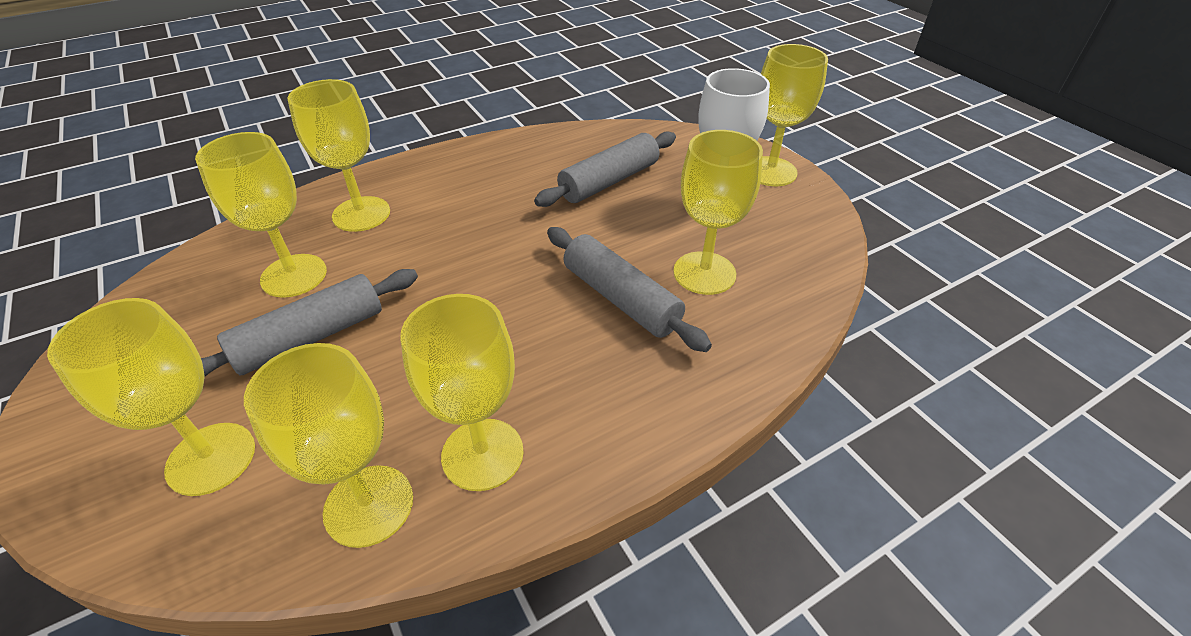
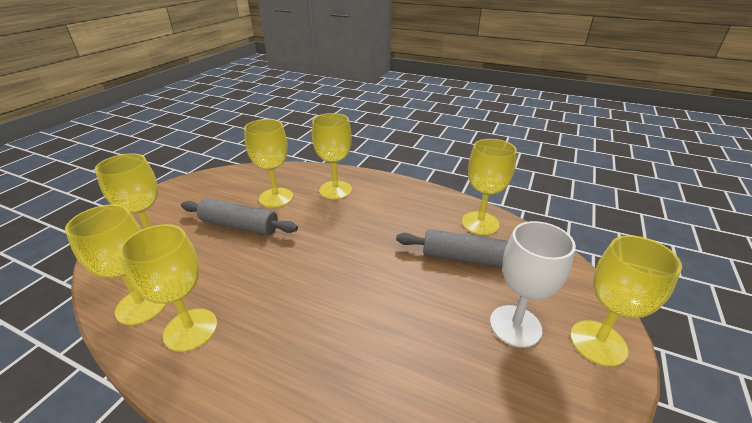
camera: 55 degrees right, 10 degrees down
grey rolling pin [547,227,712,352] -> none
yellow goblet [673,130,763,295] -> yellow goblet moved to [461,139,517,235]

